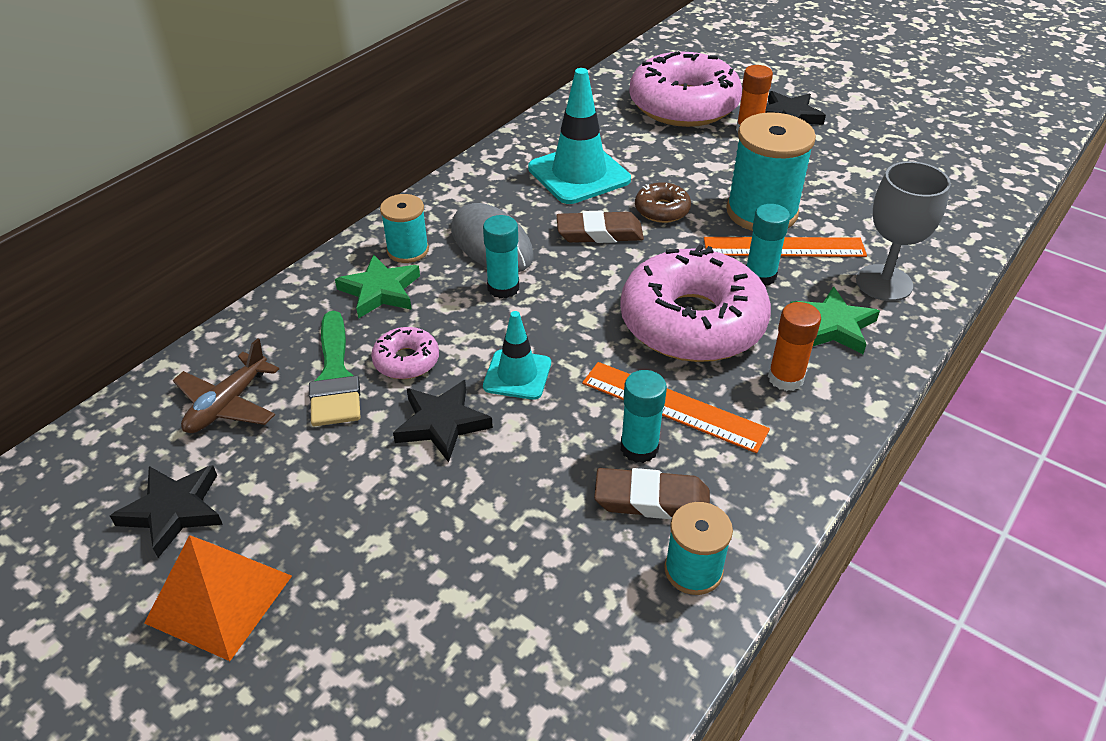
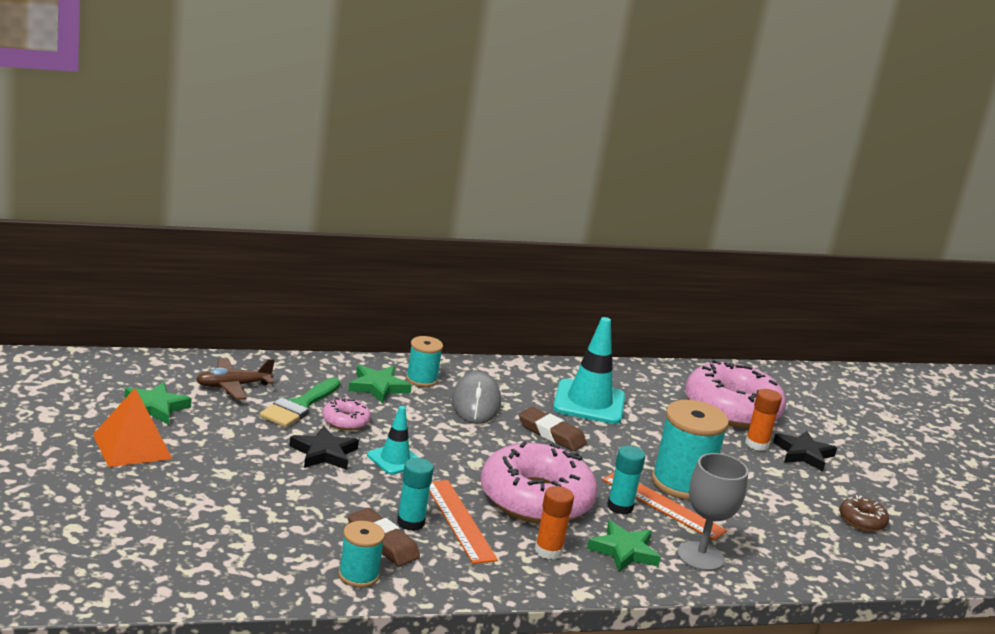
camera: 35 degrees right, 20 degrees down
black star [110,465,223,558] -> green star [125,382,192,425]
turquoise glue stick [483,215,519,298] -> none
brown donut [635,182,691,223] -> brown donut moved to [840,495,889,531]

